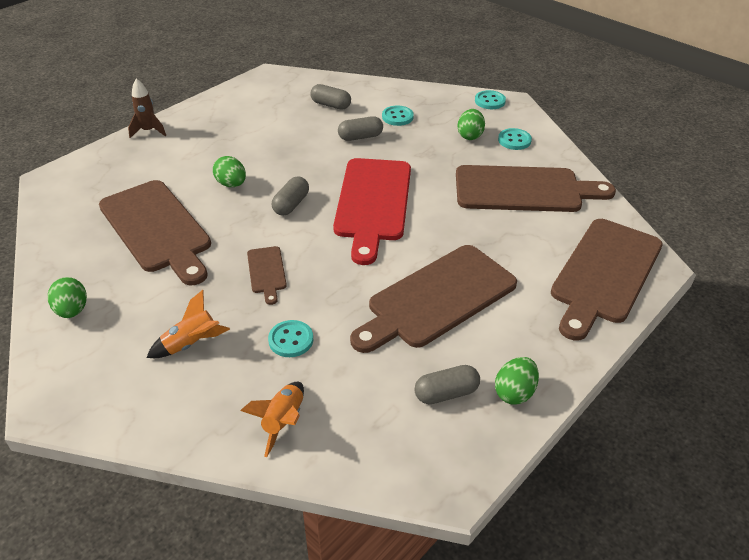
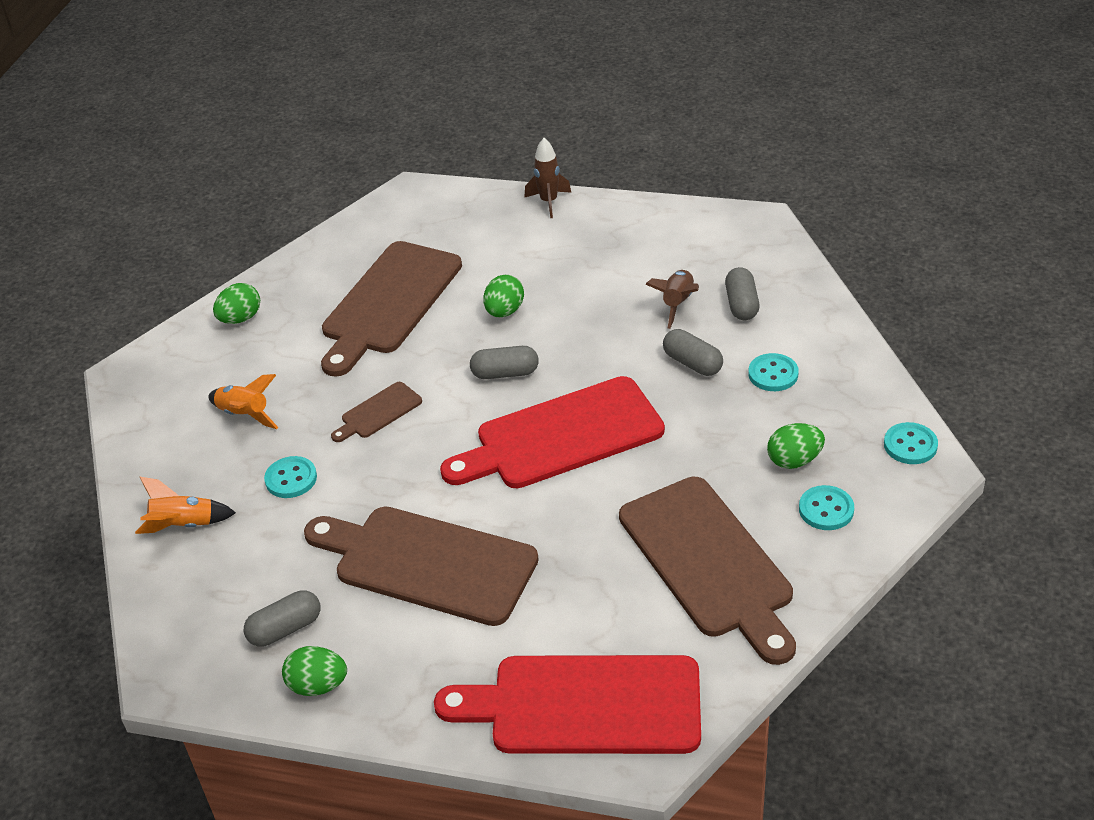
camera: 65 degrees right, 0 degrees up
grey capsule [415,365,480,404] -> grey capsule turned 75 degrees counterclockwise [244,591,320,647]
brown cutting board [551,219,663,341] -> red cutting board [434,655,701,754]
none -> brown rocket [645,270,699,329]

